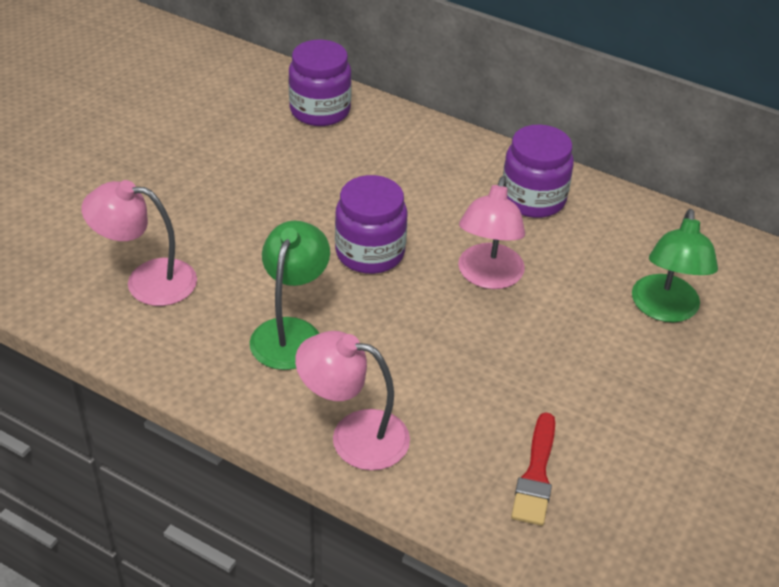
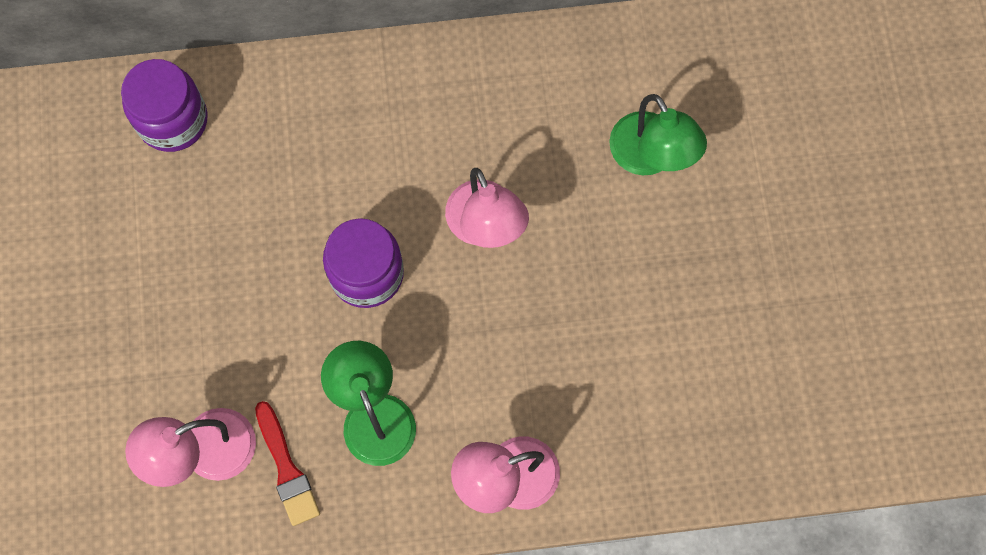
camera: 35 degrees left, 30 degrees up
purple jar [503,125,574,218] -> none
red brush [511,412,555,526] -> red brush moved to [255,401,320,526]

